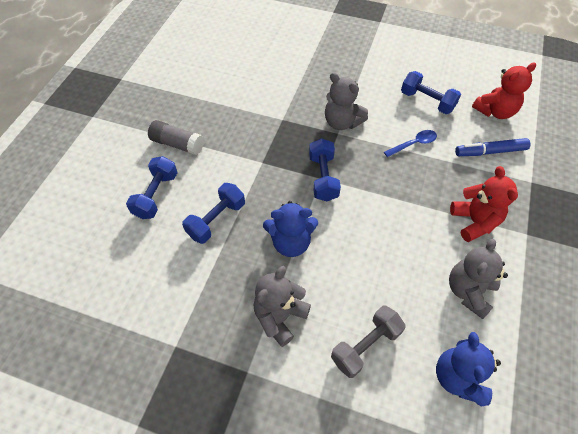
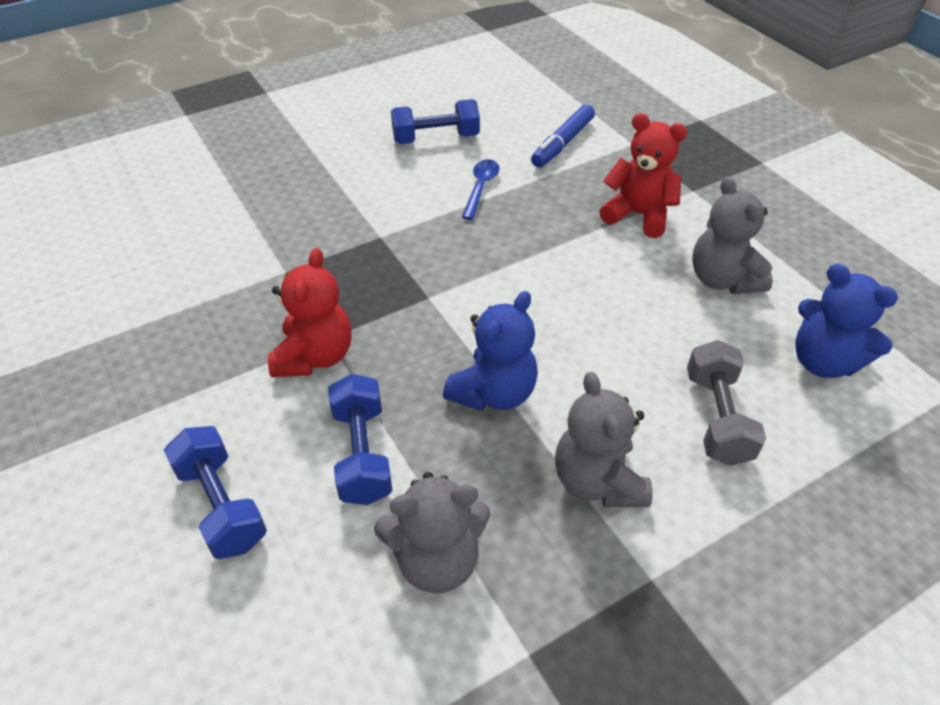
camera: 50 degrees left, 10 degrees down
grey glue stick [148,120,204,155] -> none
blue dumbbell [309,138,341,201] -> none
grey teddy bear [325,73,368,130] -> grey teddy bear moved to [374,472,490,593]
red teddy bear [472,62,536,119] -> red teddy bear moved to [268,248,352,377]

